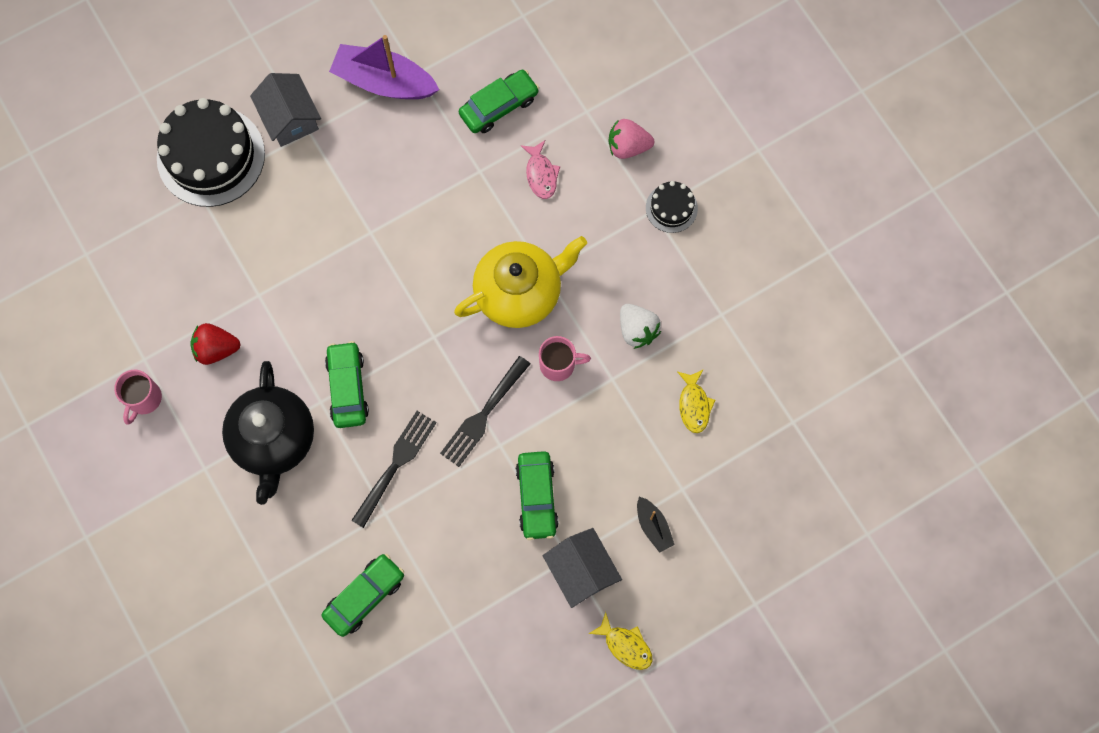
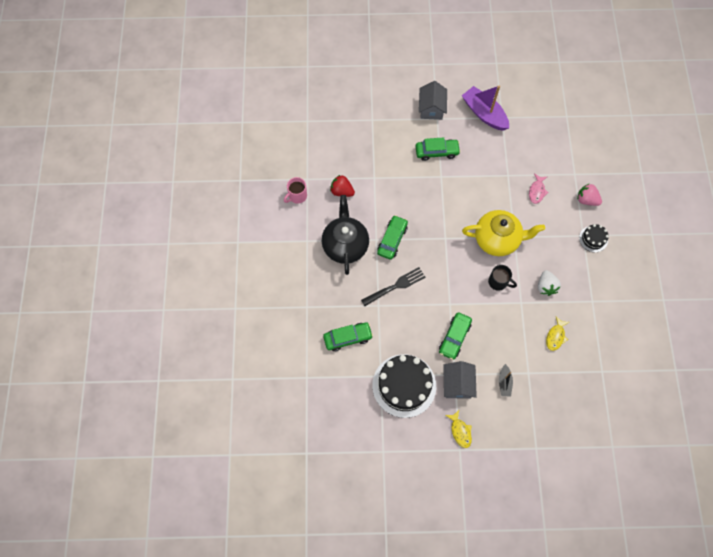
camera: 30 degrees right, 5 degrees down
black cake [157,98,265,207] -> black cake moved to [372,354,436,418]
black teapot [222,361,314,505] -> black teapot turned 150 degrees clockwise [322,195,369,275]
black fork [440,356,530,467] -> none
green car [459,70,539,133] -> green car moved to [415,137,461,161]
pink mug [539,336,591,381] -> black mug [488,265,517,291]

